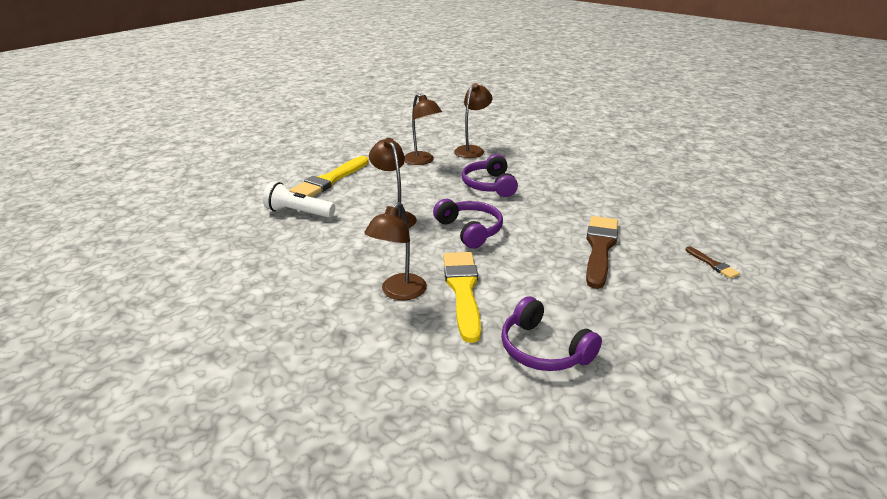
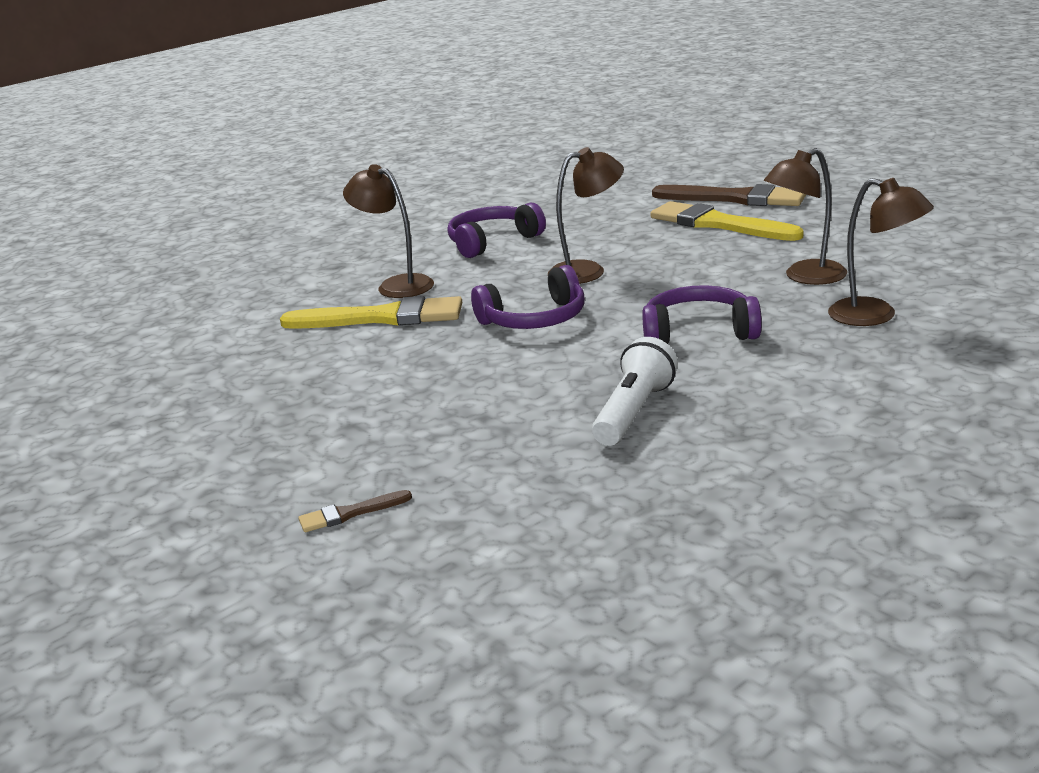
camera: 100 degrees right, 5 degrees down
white flashlight [263,182,335,218] -> white flashlight moved to [592,337,678,446]
purple headphones [501,296,602,371] -> purple headphones moved to [448,202,546,258]
brown brush [586,216,618,289] -> brown brush moved to [652,184,806,206]

